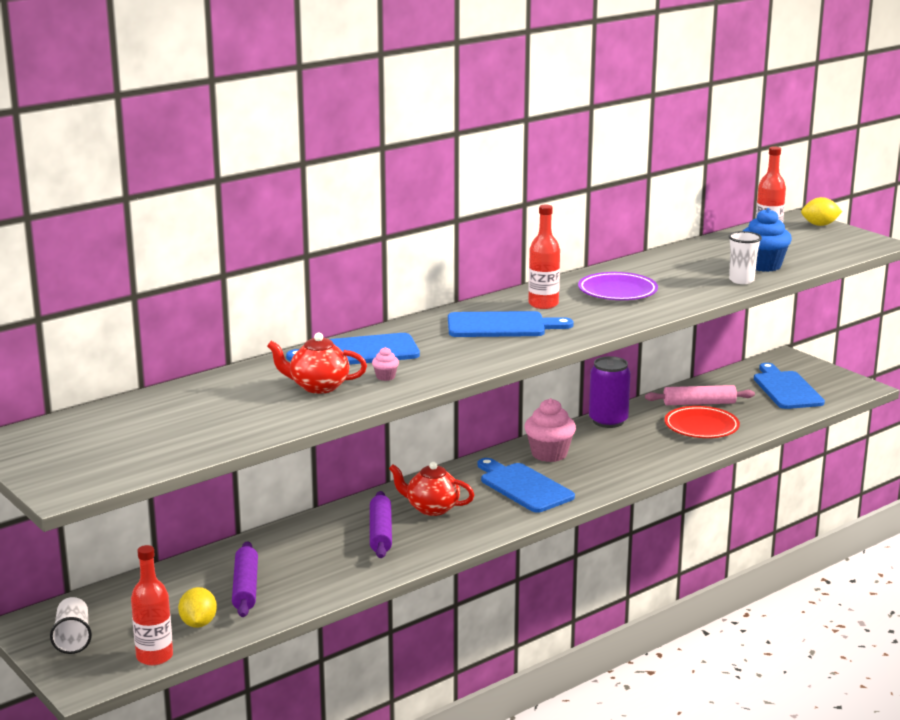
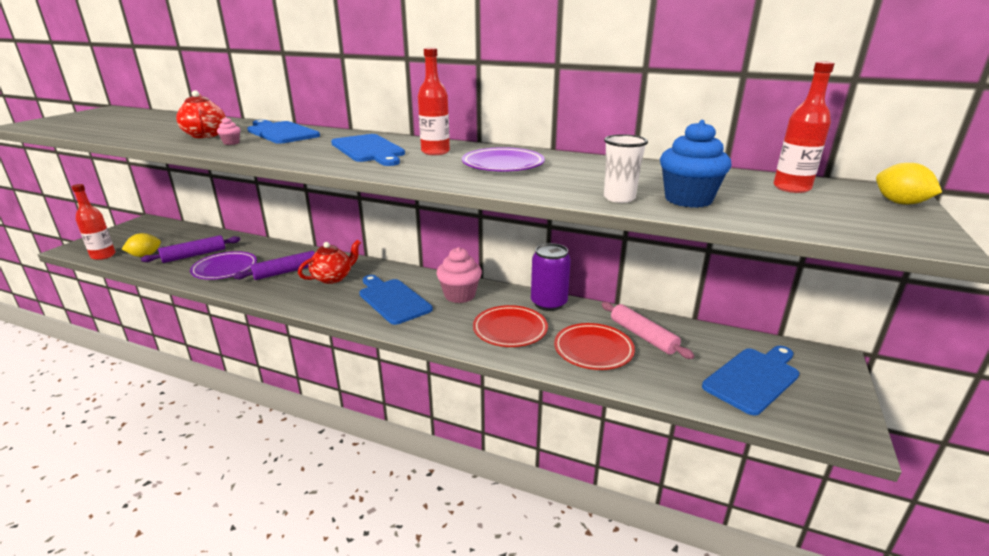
camera: 60 degrees right, 5 degrees up
white cup [50,597,92,654] -> none
red teapot [389,462,474,516] -> red teapot turned 60 degrees clockwise [298,240,361,284]
blue cutting board [478,458,575,513] -> blue cutting board turned 60 degrees counterclockwise [359,275,433,325]
none -> purple plate [190,251,257,280]
none -> red plate [473,305,548,347]

